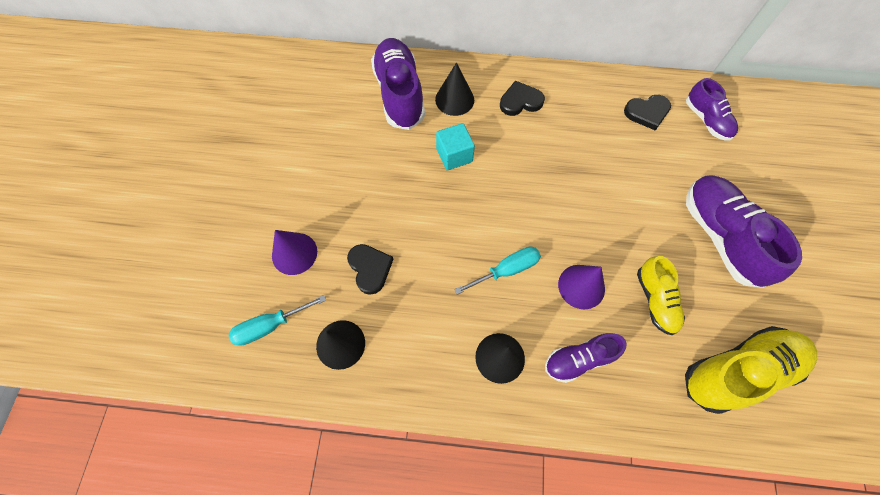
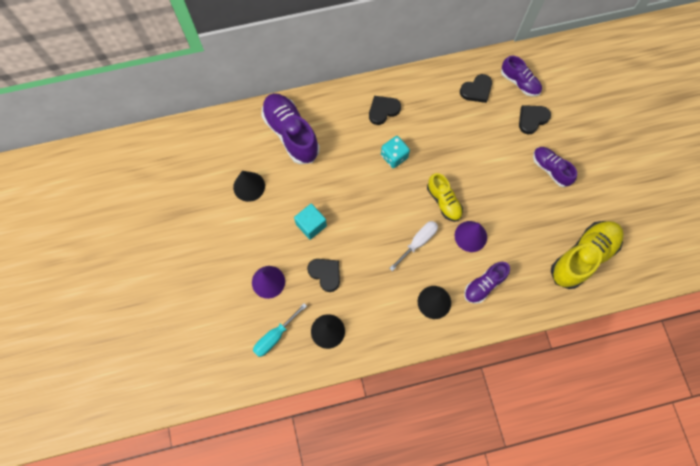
camera: 20 degrees left, 5 degrees up
black cone [435,62,474,116] -> black cone moved to [233,171,265,202]
turquoise cube [436,123,475,170] -> turquoise cube moved to [294,203,327,240]
turquoise screwdriver [454,247,541,295] -> white screwdriver [389,221,438,271]
yellow shoe [637,256,685,335] -> yellow shoe moved to [427,173,463,222]
purple shoe [686,175,802,288] -> purple shoe [533,147,577,187], size x0.58
none -> turquoise dice [381,136,410,168]
none -> black heart [519,105,551,134]

